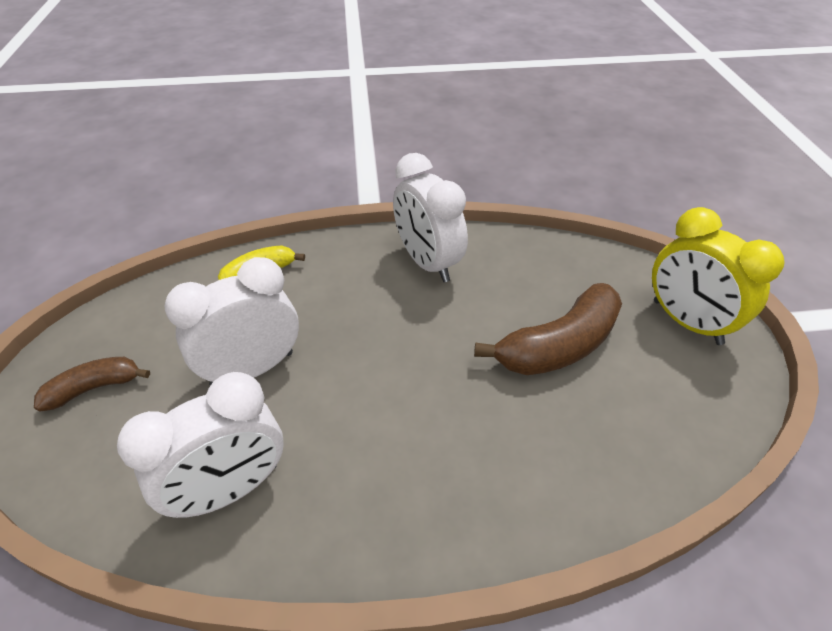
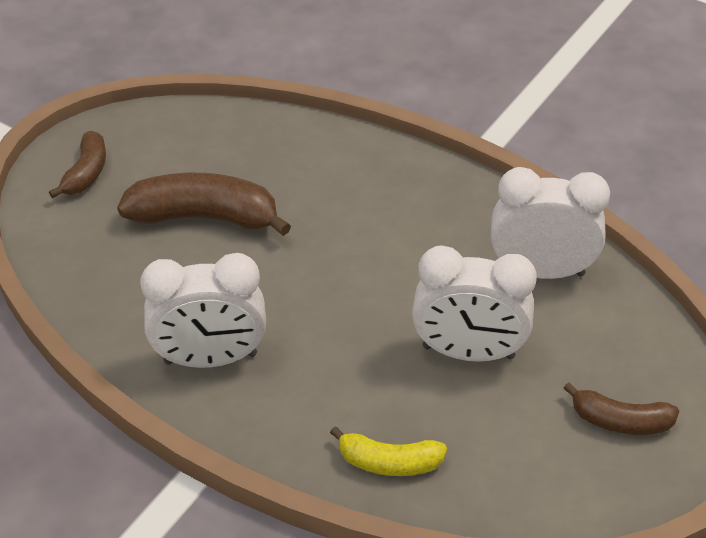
camera: 140 degrees left, 0 degrees up
white clock [393,153,468,282] -> white clock turned 75 degrees clockwise [140,253,266,368]
yellow clock [652,207,785,345] -> brown banana [49,131,106,198]

